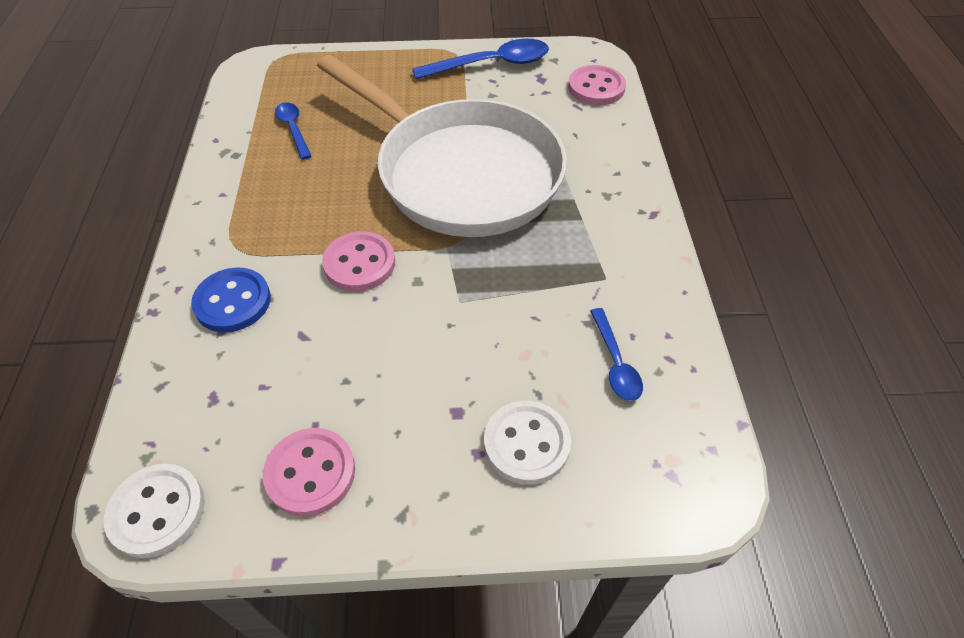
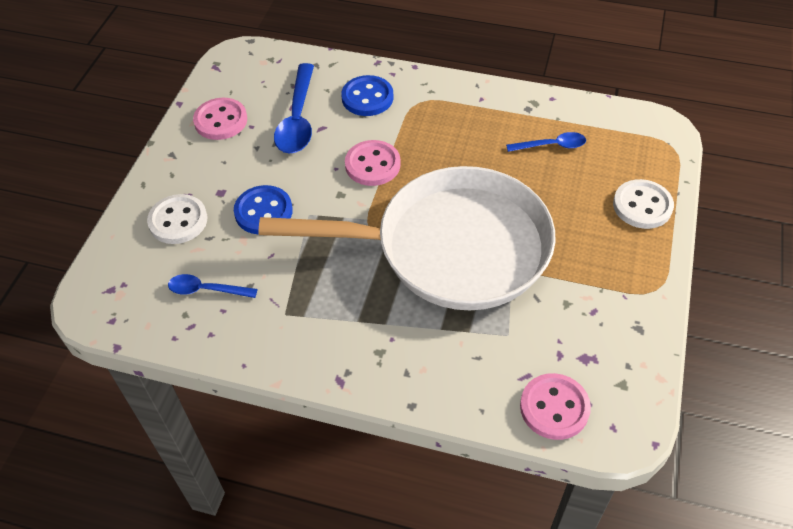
camera: 110 degrees right, 0 degrees up
white button [104,464,205,558] -> white button moved to [613,179,674,229]
white pan [317,55,567,237] -> white pan turned 150 degrees counterclockwise [259,166,555,310]
blue spoon [412,39,549,79] -> blue spoon moved to [274,63,314,154]
none -> blue button [234,185,293,235]

